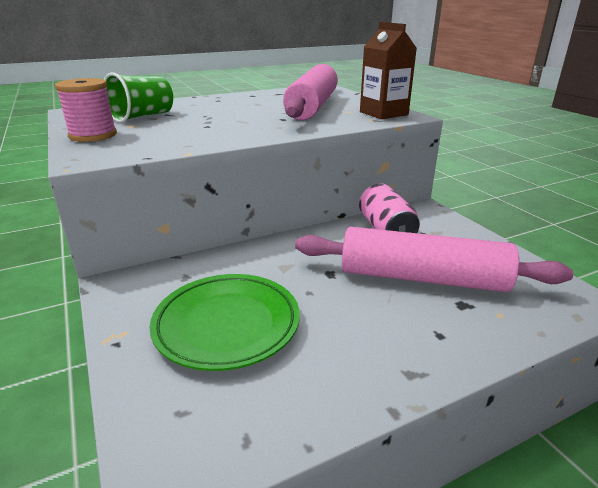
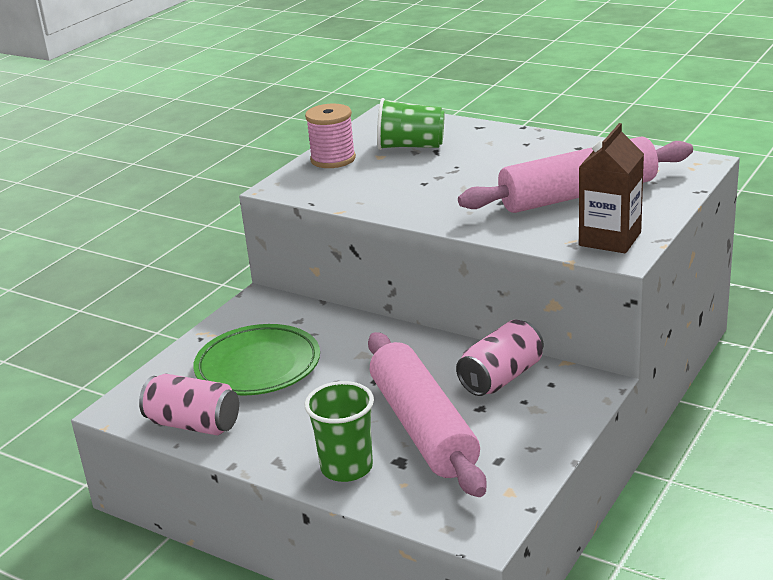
camera: 60 degrees right, 0 degrees up
none -> pink can [139,373,239,435]
none -> green cup [305,381,374,482]

